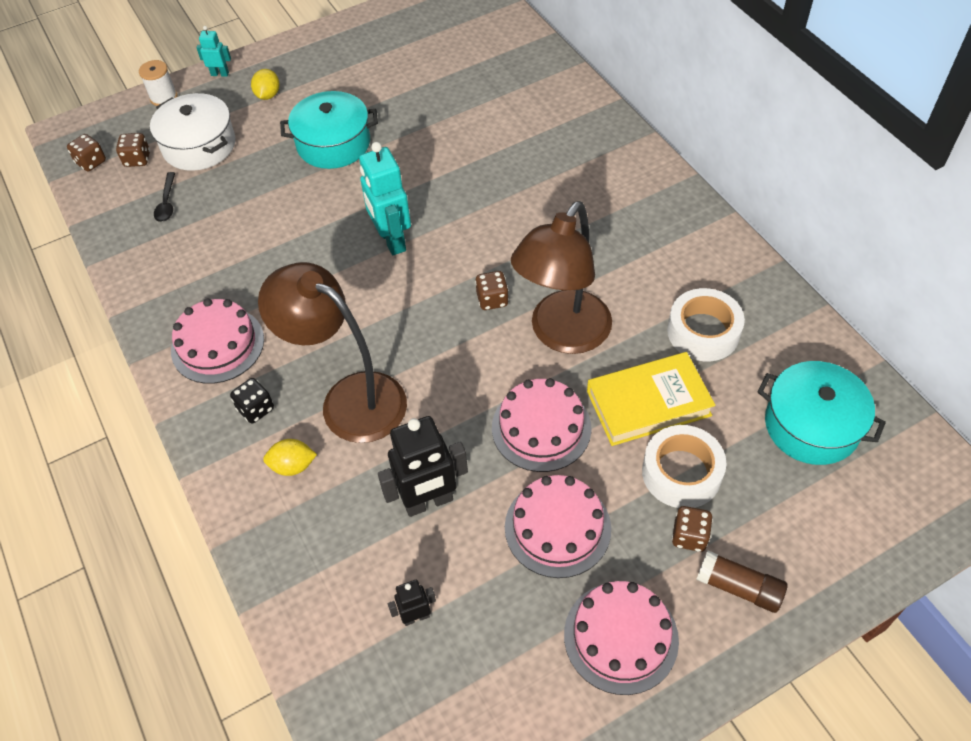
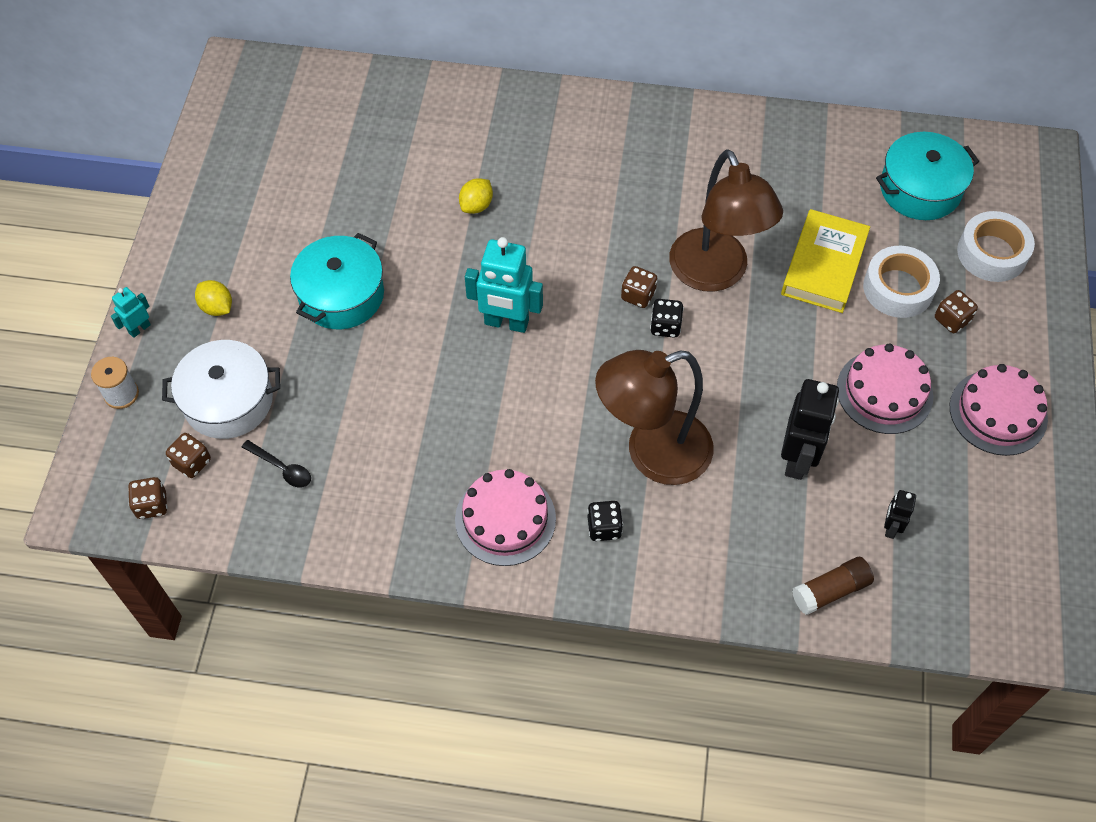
camera: 55 degrees left, 5 degrees up
yellow lemon [263,439,317,476] -> yellow lemon moved to [459,178,493,214]
pink cake [492,378,592,472] -> none
white tape [667,288,745,361] -> white tape moved to [957,211,1035,282]
brown glue stick [696,550,787,613] -> brown glue stick moved to [792,557,874,615]
none -> black dice [650,299,684,338]

